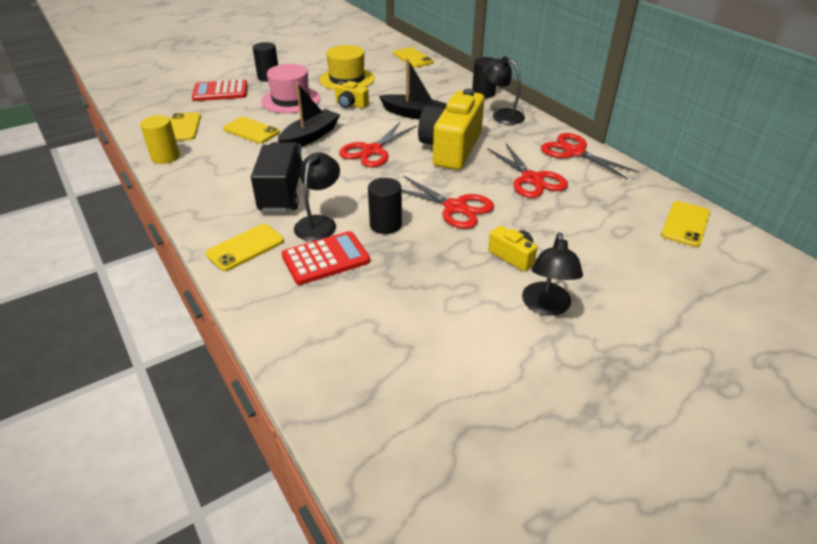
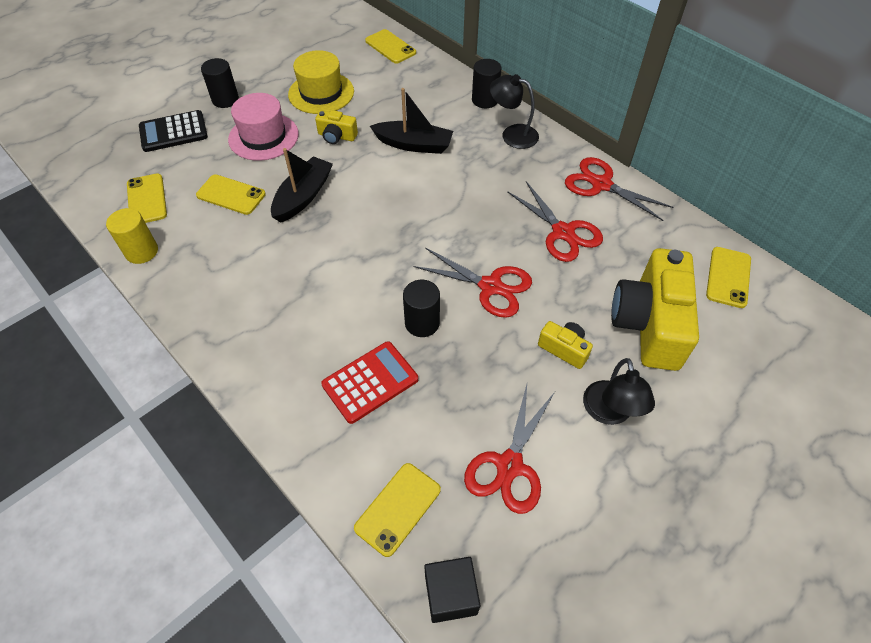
camera: 10 degrees left, 15 degrees up
red calculator [192,80,248,101] -> black calculator [139,110,208,152]
yellow phone [206,224,284,271] -> yellow phone moved to [354,463,441,557]
black truck [251,142,303,212] -> none
black lamp [294,152,340,241] -> none
red scissors [339,121,417,167] -> red scissors moved to [464,385,555,514]
yellow camera [418,89,484,170] -> yellow camera moved to [611,248,699,371]
none -> black cube [424,557,480,623]

